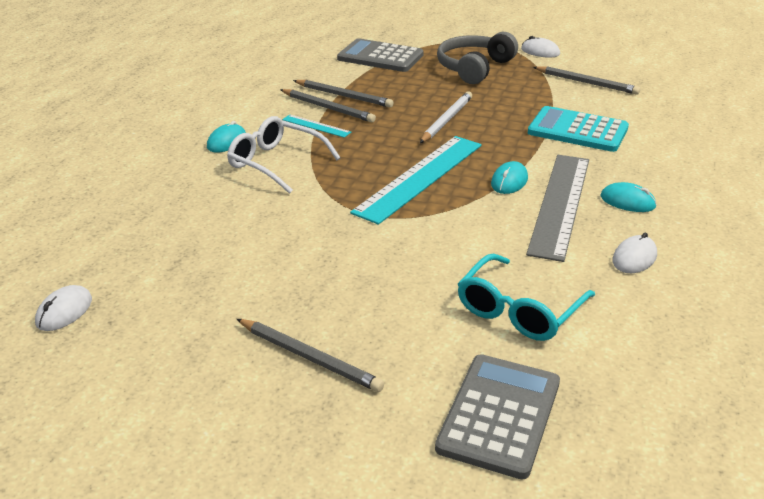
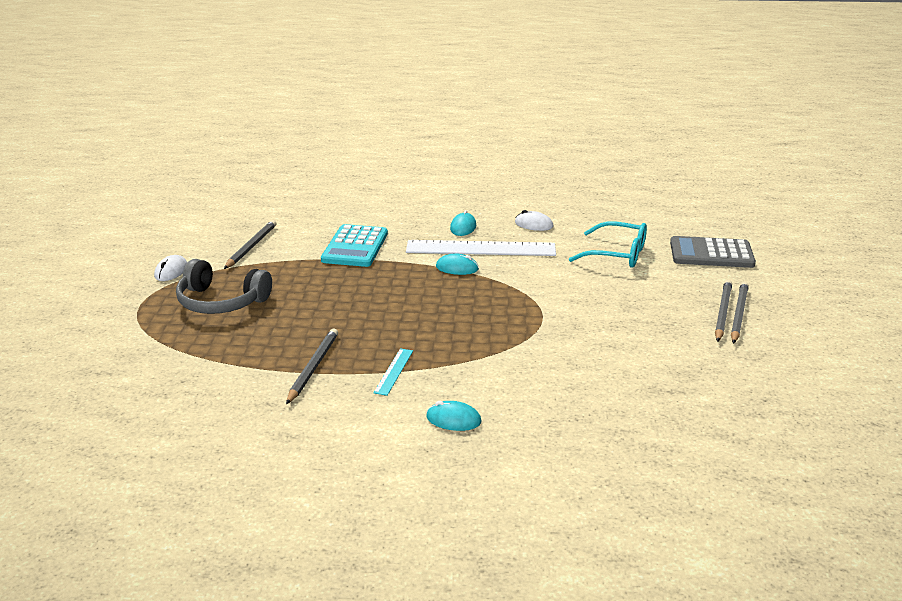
camera: 105 degrees left, 5 degrees down
white mouse [35,285,92,331] -> none
white glasses [227,116,341,194] -> none
grey pencil [280,89,376,122] -> grey pencil moved to [731,282,749,344]
grey calculator [337,38,424,72] -> none
turquoise ruler [350,136,482,225] -> none
white pencil [420,92,472,143] -> none
grey ruler [526,155,589,262] -> white ruler [406,240,556,256]

